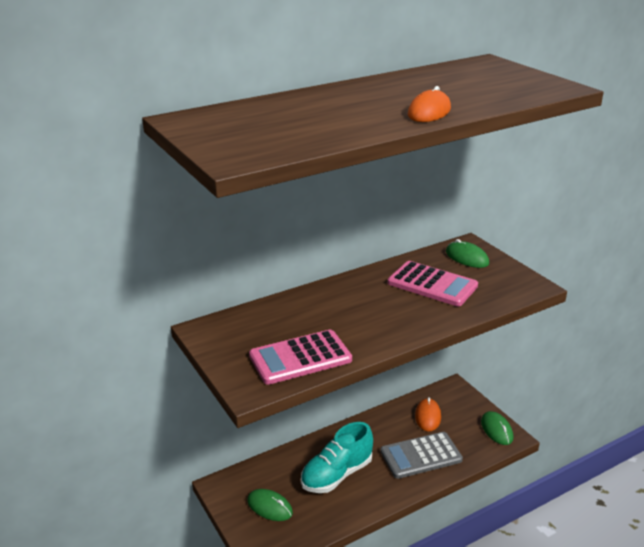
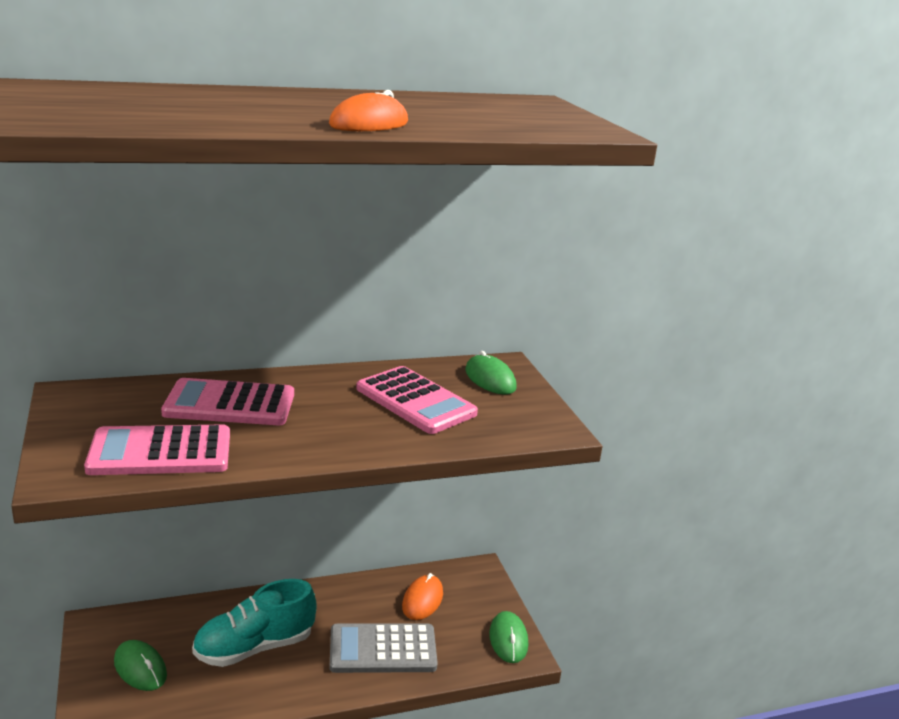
camera: 10 degrees right, 5 degrees down
none -> pink calculator [161,378,294,425]

